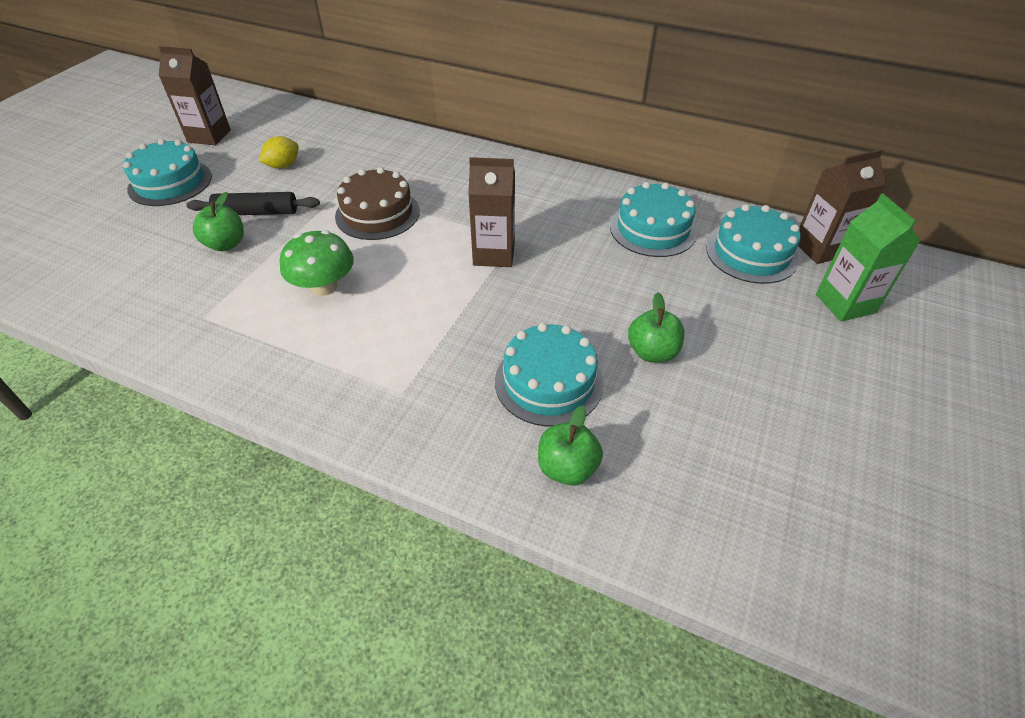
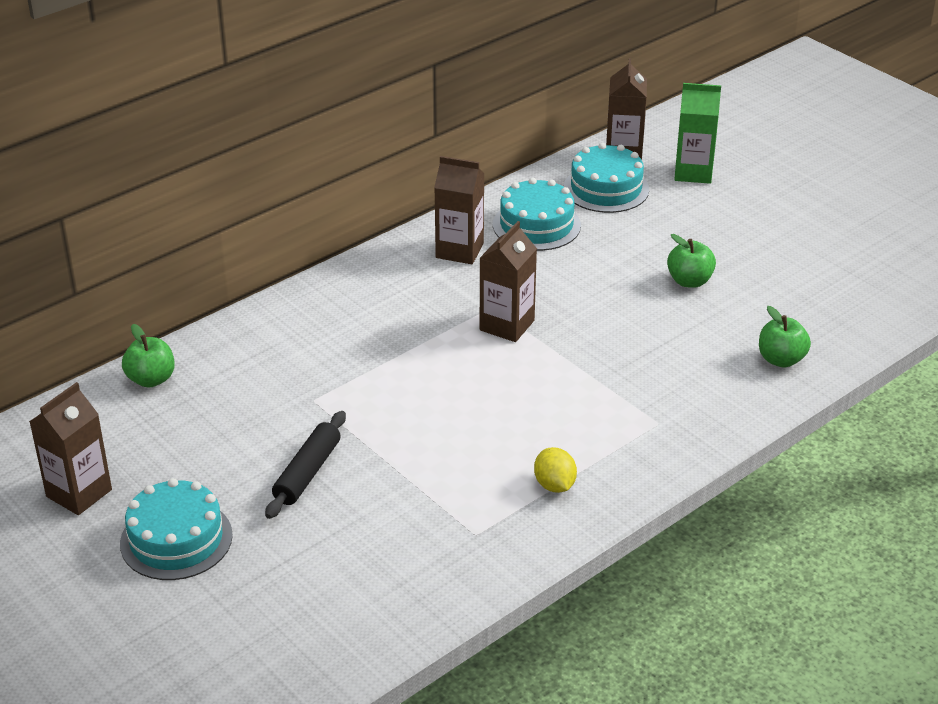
camera: 65 degrees left, 10 degrees down
green apple [193,192,244,251] -> green apple moved to [122,324,175,388]
yellow lemon [259,136,299,169] -> yellow lemon moved to [534,447,577,493]
green mushroom [280,230,354,296] -> none
brown cake [335,167,420,240] -> none
turquoise cake [495,323,604,427] -> none
none -> brown carton [434,156,485,264]

